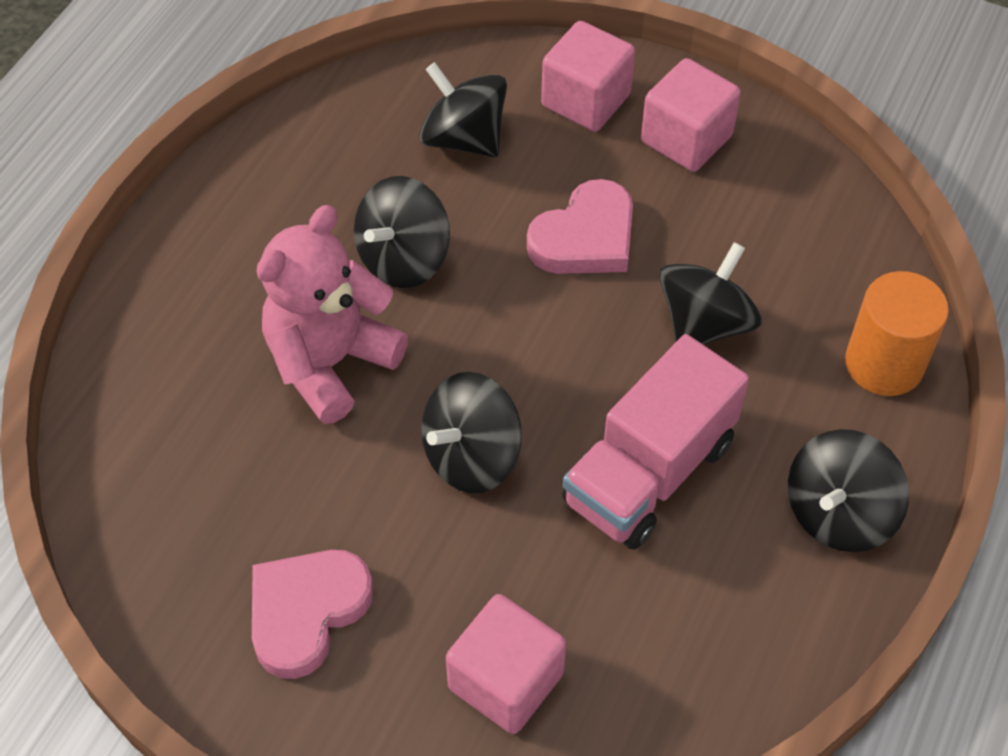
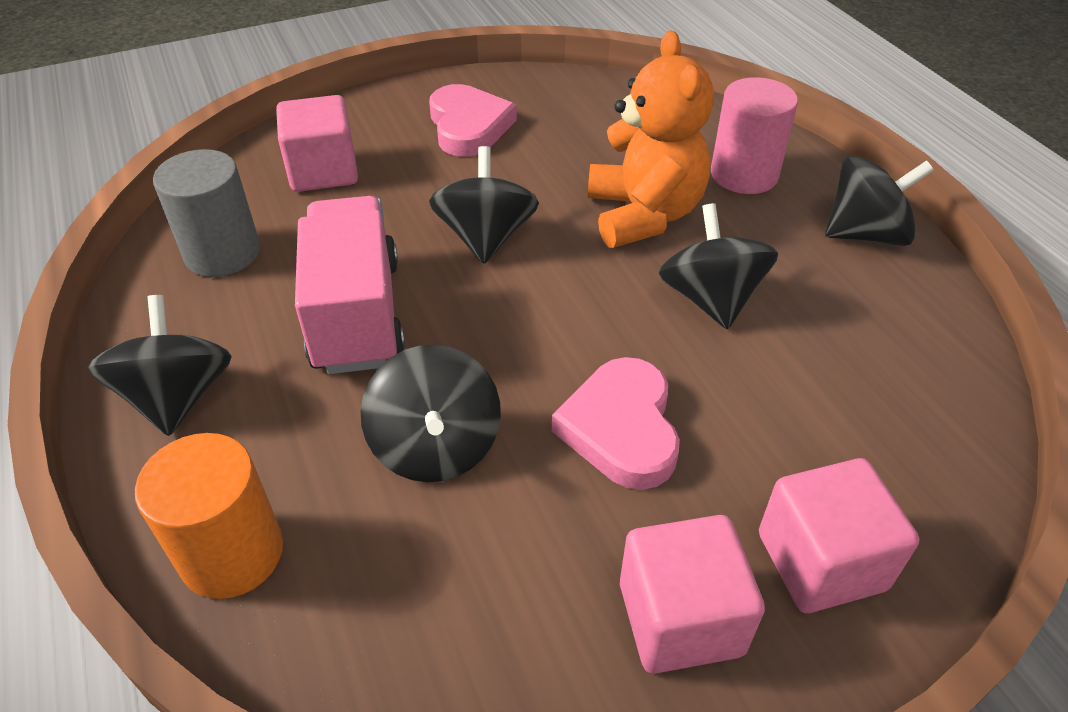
camera: 130 degrees right, 10 degrees down
pink teddy bear [257,205,408,424] -> orange teddy bear [588,30,714,248]
black spinning top [419,62,507,157] -> black spinning top moved to [825,155,934,246]
none -> grey cylinder [153,149,260,277]
none -> pink cylinder [711,77,798,194]

